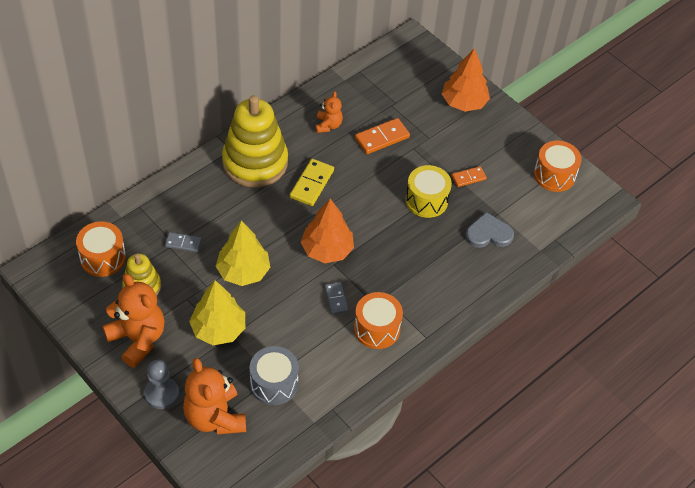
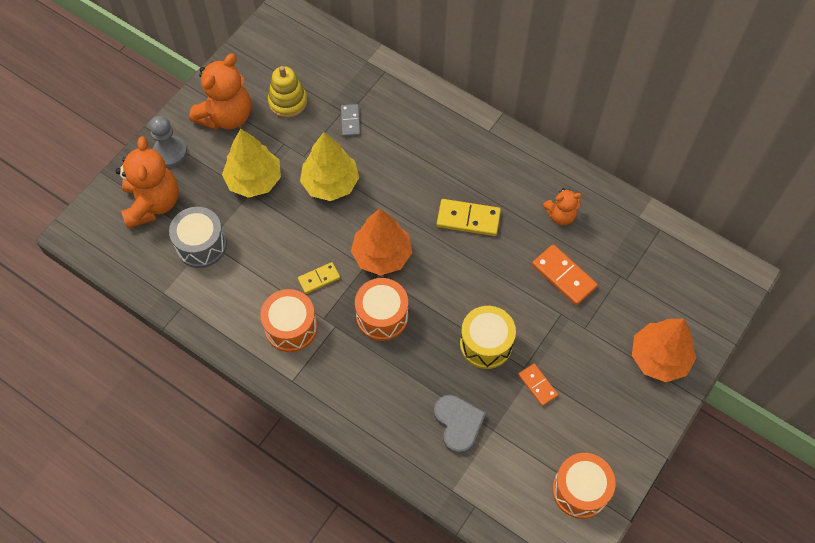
camera: 80 degrees right, 10 degrees up
orange drum [76,221,126,277] -> orange drum moved to [355,278,408,341]
orange teddy bear [183,358,246,435] -> orange teddy bear turned 120 degrees clockwise [116,136,179,228]
yellow stacking toy [222,95,288,188] -> none
grey domino [325,282,348,315] -> yellow domino [298,262,340,294]

